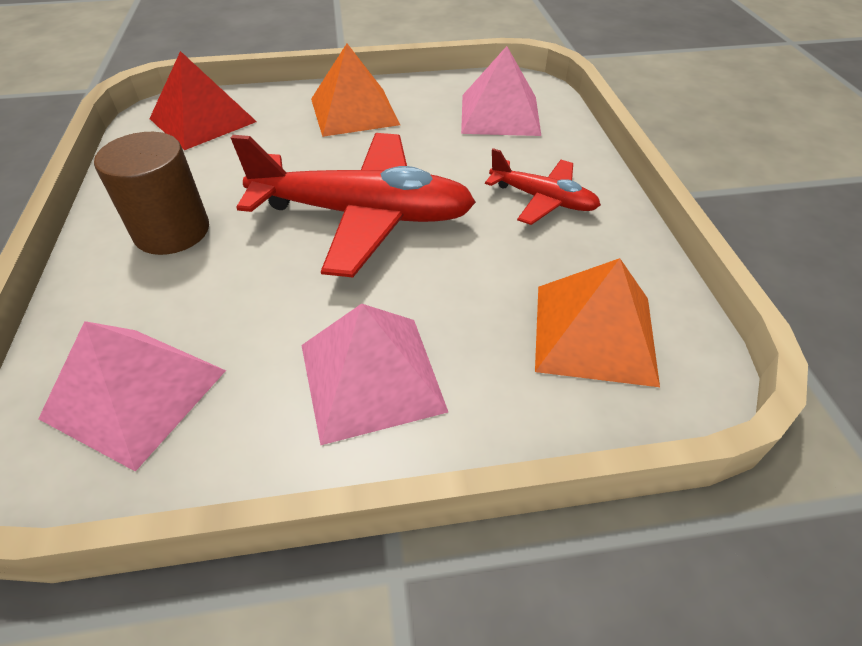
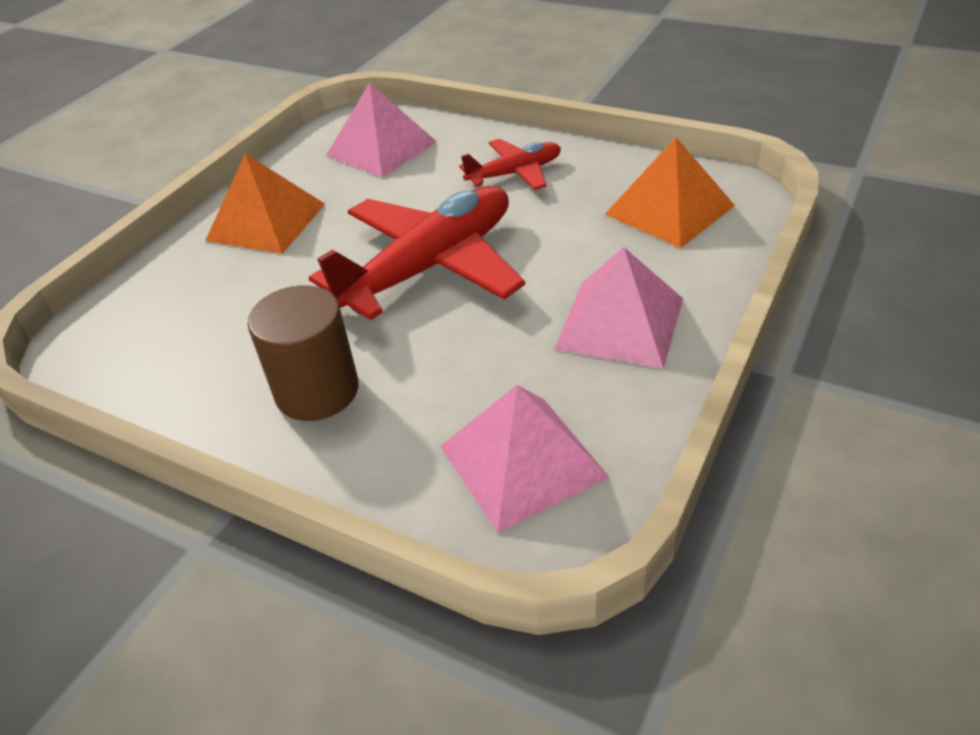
camera: 50 degrees left, 5 degrees down
red pyramid [149,51,257,150] -> none

